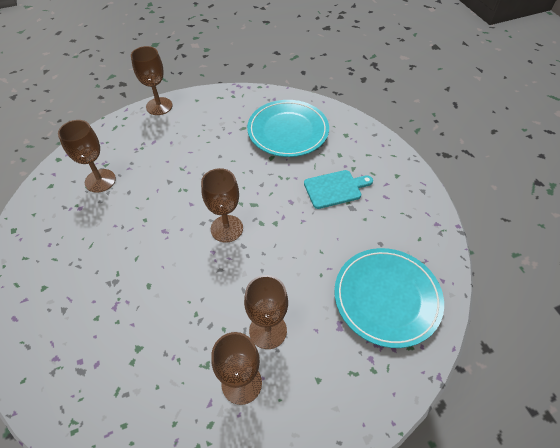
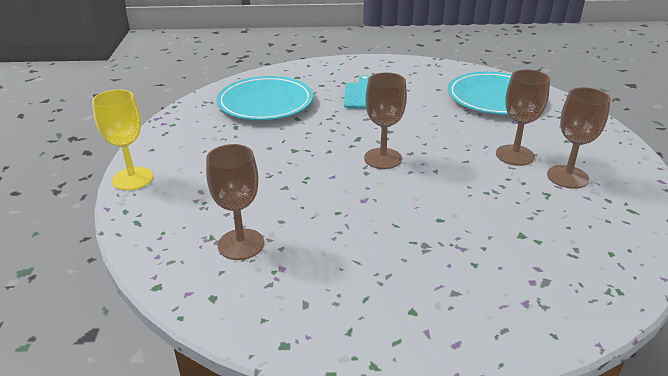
camera: 70 degrees left, 20 degrees down
brown goblet [131,46,172,115] -> yellow goblet [92,89,153,190]

